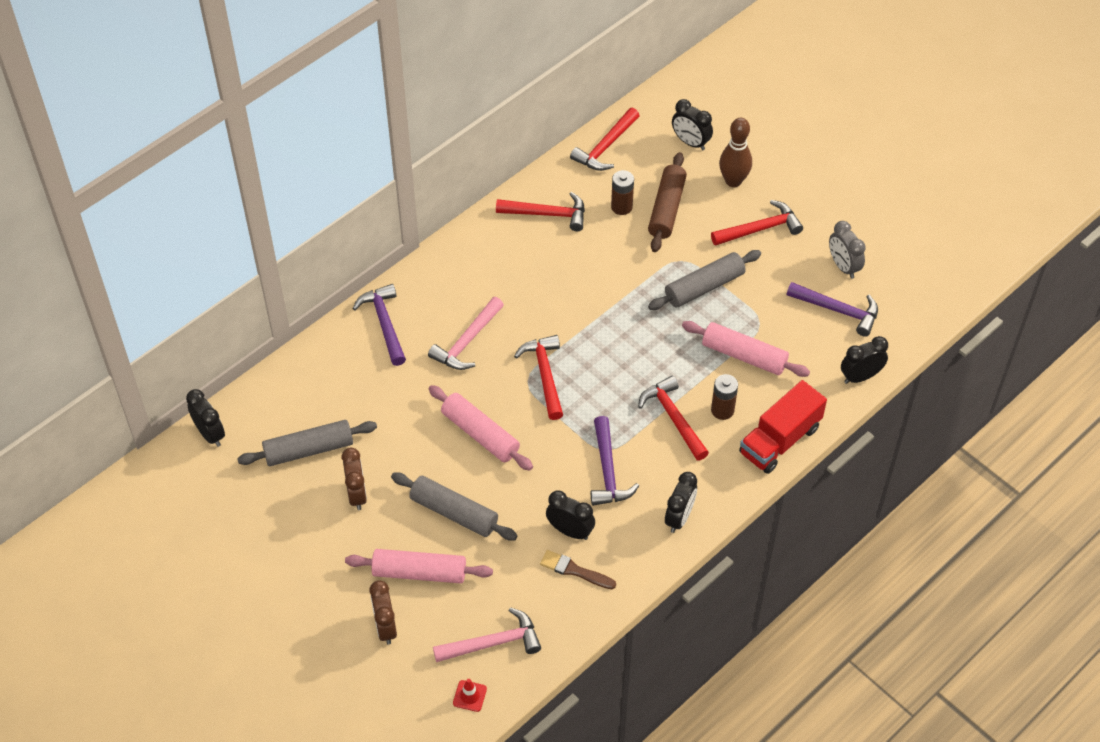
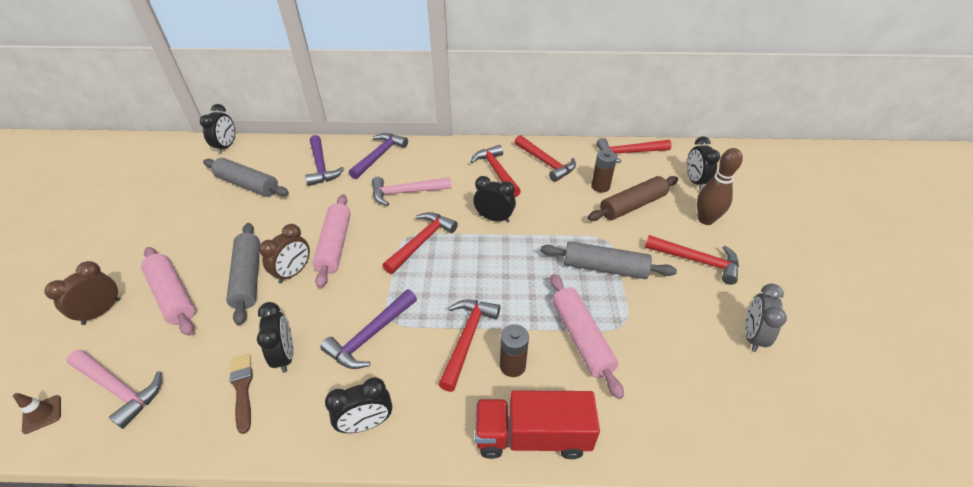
camera: 45 degrees right, 10 degrees down
brown clock [341,448,367,510] -> brown clock moved to [259,224,310,284]
red traffic cone [453,679,487,712] -> brown traffic cone [13,393,61,434]
purple hammer [787,282,878,337] -> purple hammer moved to [305,135,344,186]
black clock [841,336,888,384] -> black clock moved to [473,176,516,223]
none -> red hammer [470,145,521,197]

